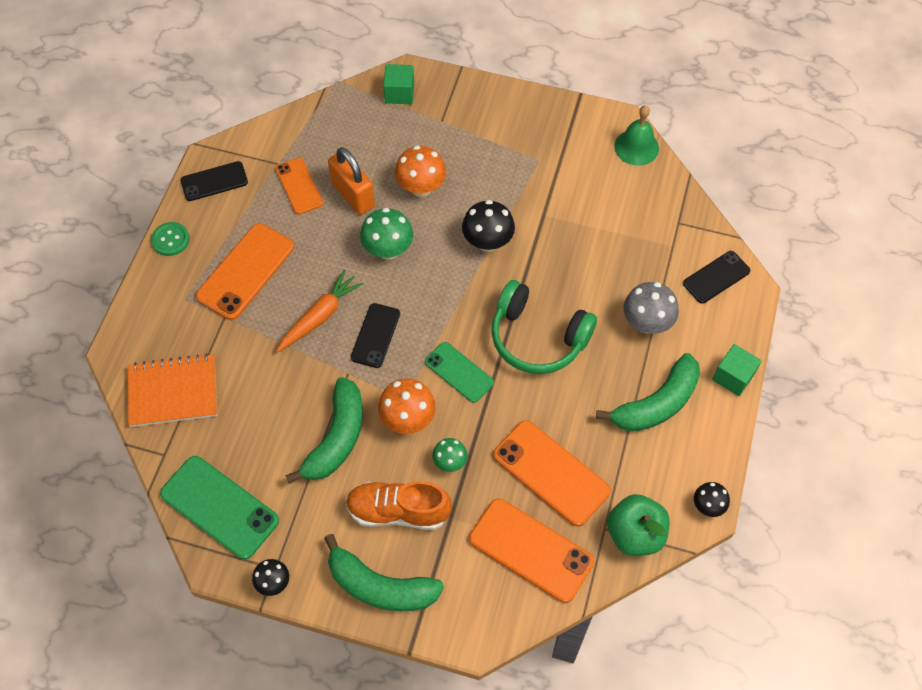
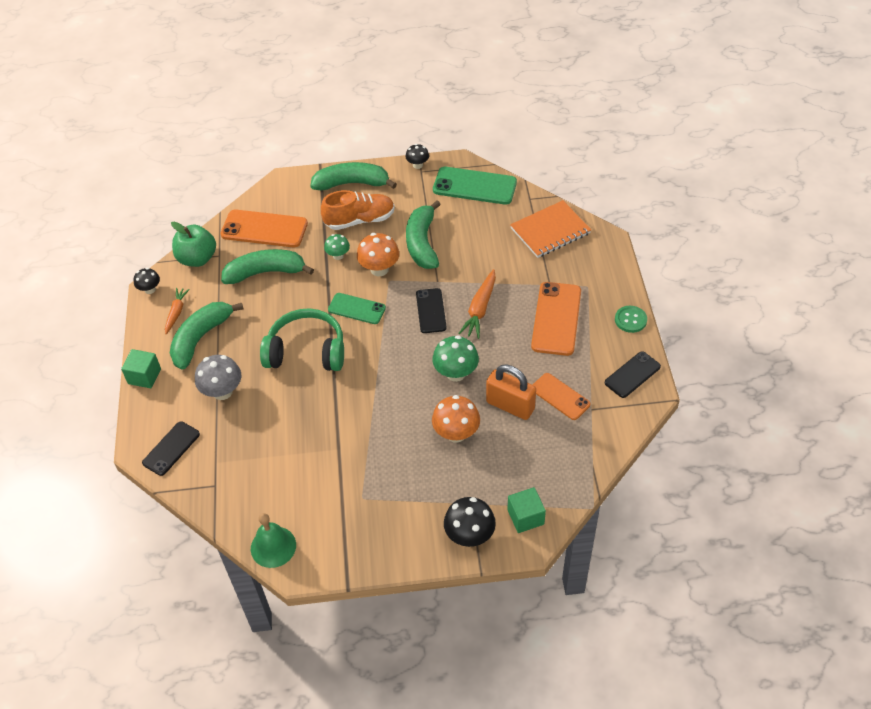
camera: 160 degrees right, 10 degrees down
black mushroom [462,200,515,252] -> black mushroom moved to [444,497,496,547]
orange phone [493,420,611,527] -> green banana [221,249,314,284]
none -> orange carrot [165,288,190,334]

